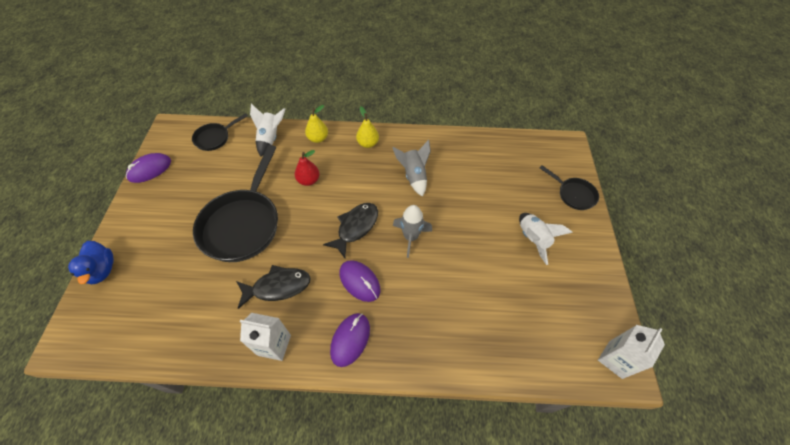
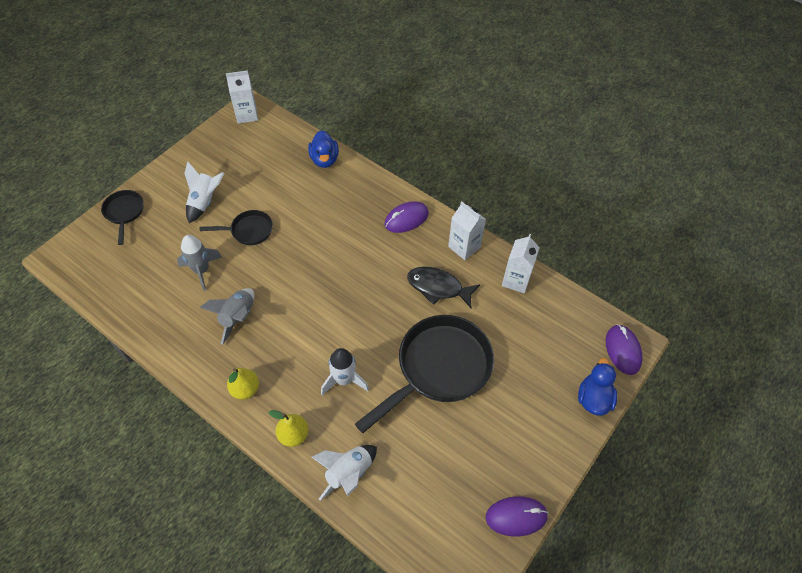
camera: 145 degrees left, 0 degrees up
black pan [192,113,248,151] -> black pan moved to [200,210,273,245]
red pear [295,150,320,186] -> white rocket [321,348,369,395]
black fish [323,203,378,258] -> none
purple mouse [340,260,381,302] -> purple mouse moved to [606,324,643,375]
grey rocket [393,205,432,258] -> grey rocket moved to [177,235,222,291]
none -> blue duck [308,130,339,168]
none -> white carton [502,234,540,293]

